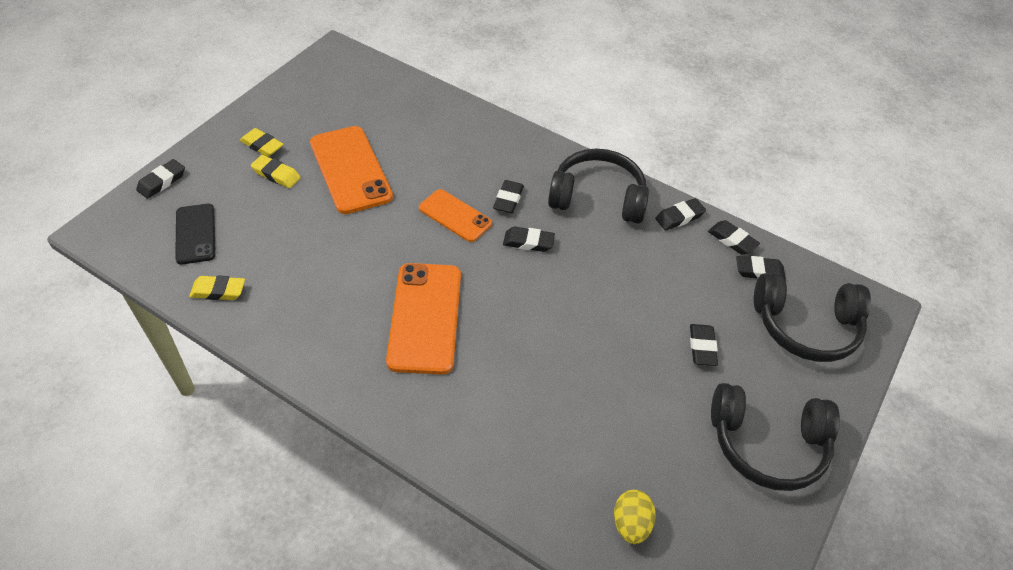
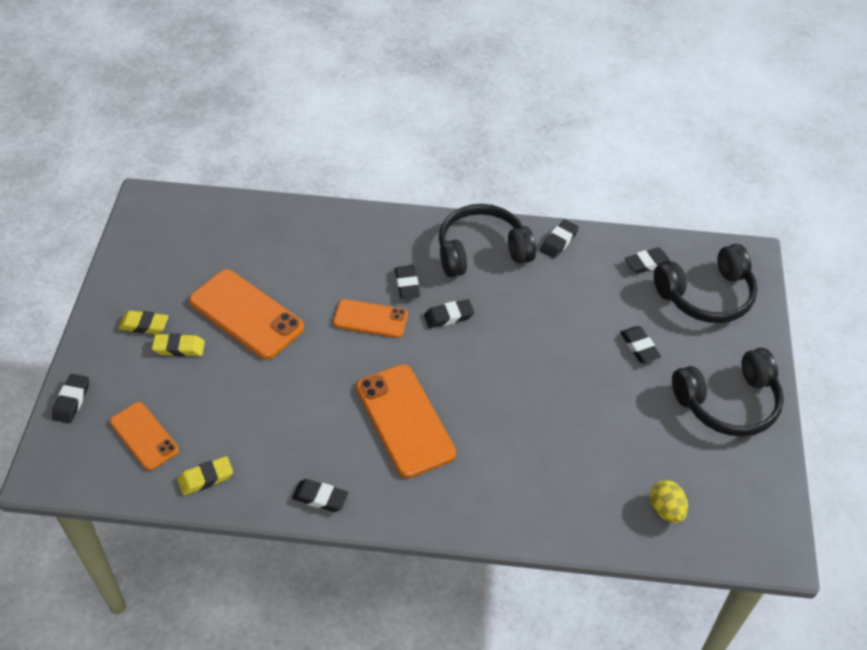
camera: 25 degrees left, 0 degrees up
black phone [175,204,216,265] -> orange phone [110,402,179,471]
black eraser [708,220,760,255] -> black eraser moved to [292,479,348,512]

